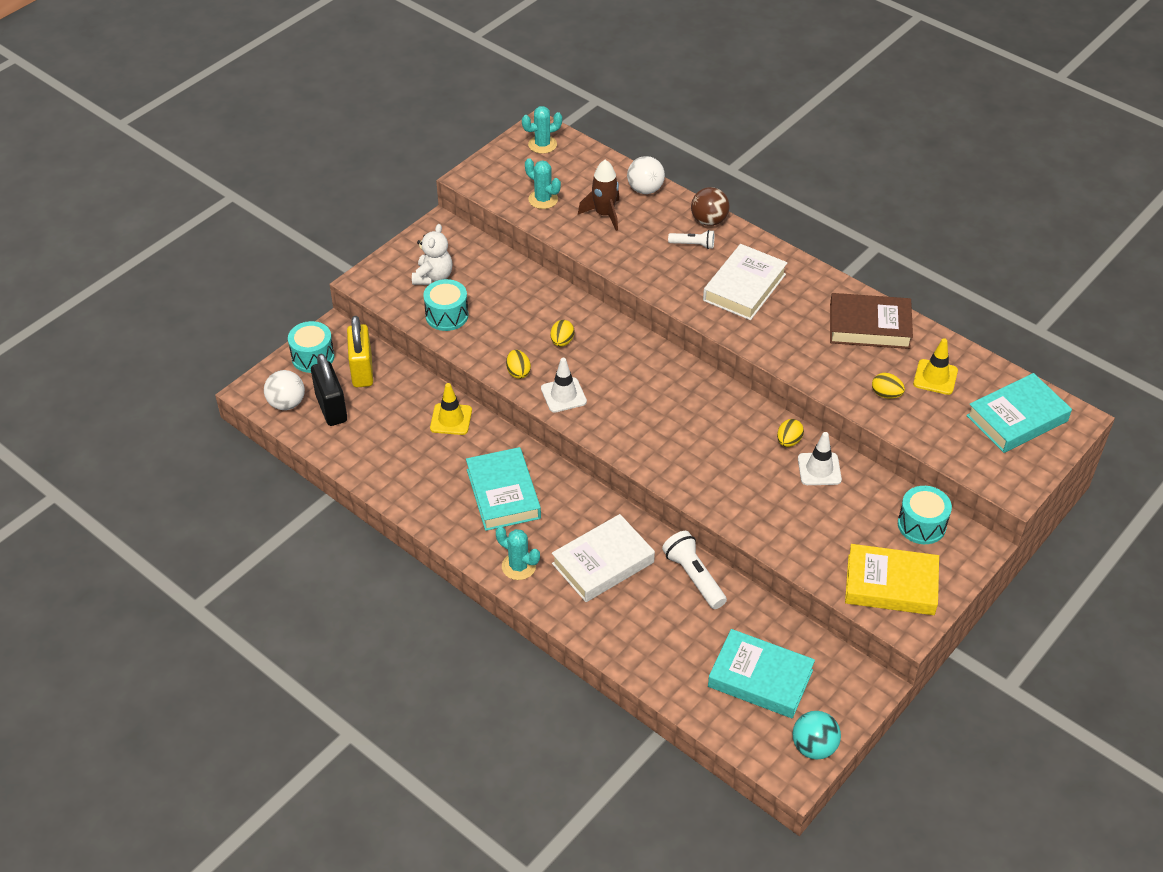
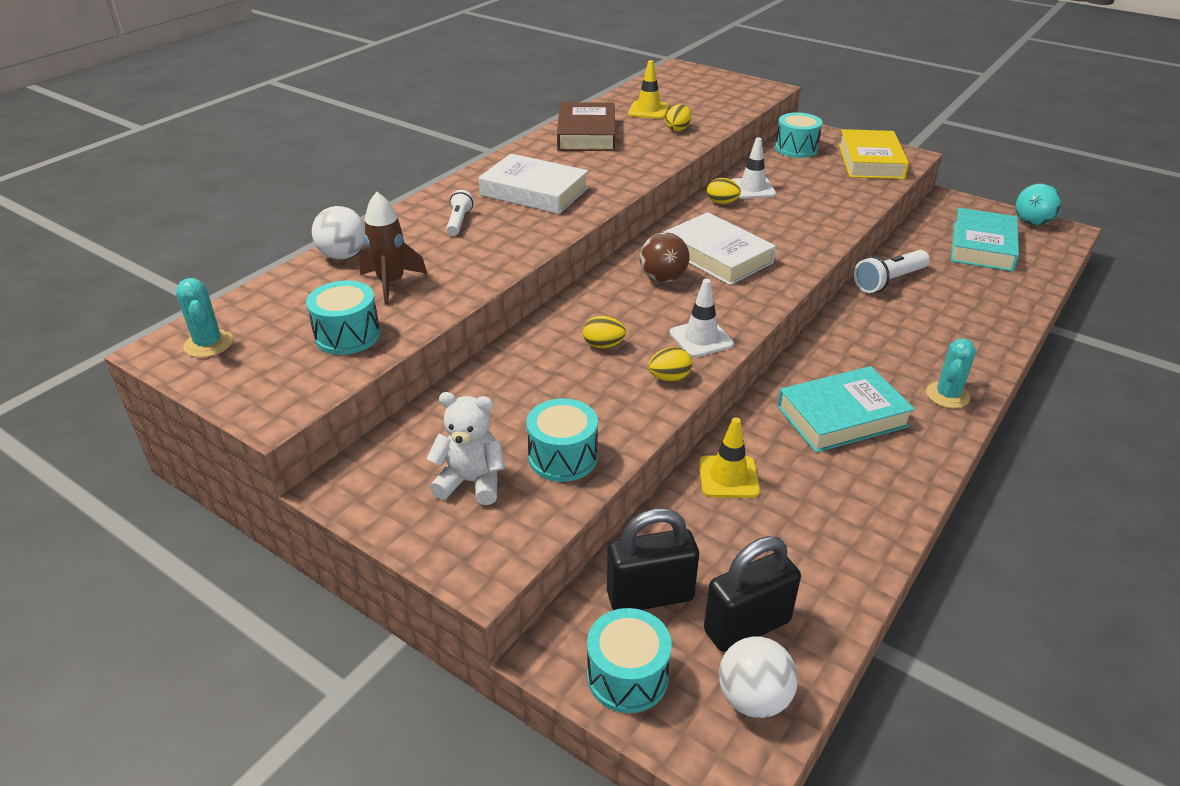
camera: 95 degrees left, 10 degrees down
yellow padlock [347,316,373,387] -> black padlock [607,508,699,610]
turquoise cactus [525,158,561,209] -> turquoise drum [306,280,380,355]
white book [552,514,655,602] -> white book moved to [664,212,776,285]
brown ball [691,187,730,226] -> brown ball moved to [640,233,689,282]
turquoise book [966,373,1072,453] -> none

